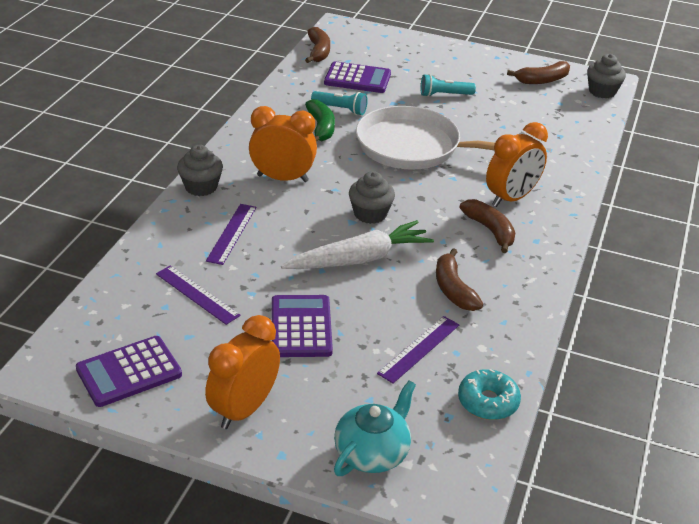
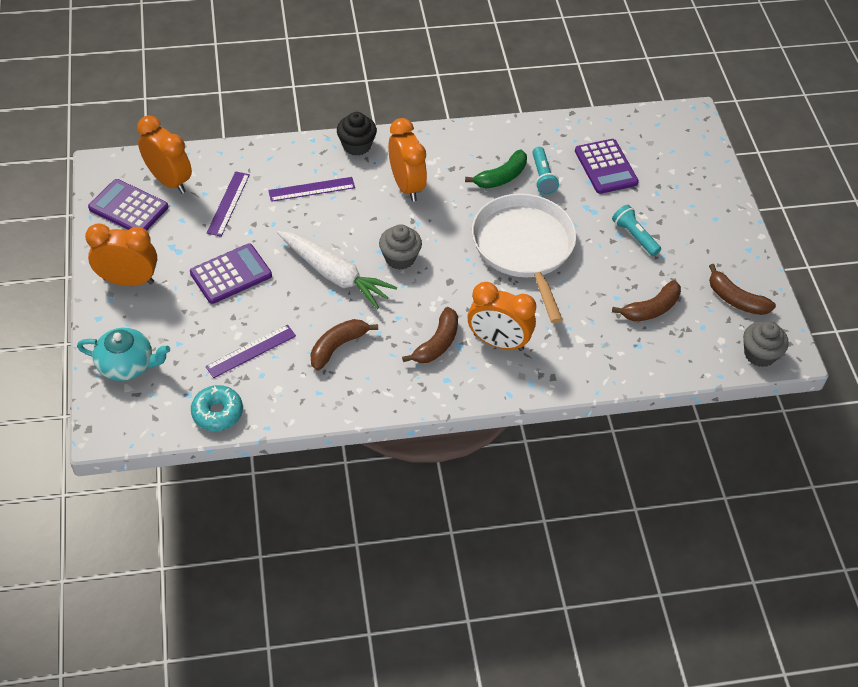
camera: 60 degrees right, 15 degrees up
grey cupcake [177,145,223,196] -> black cupcake [337,112,377,156]
brown banana [305,27,330,63] -> brown banana moved to [612,280,681,322]
purple ruler [377,316,459,383] -> purple ruler turned 45 degrees counterclockwise [205,325,296,378]
none -> orange clock [137,115,192,194]

